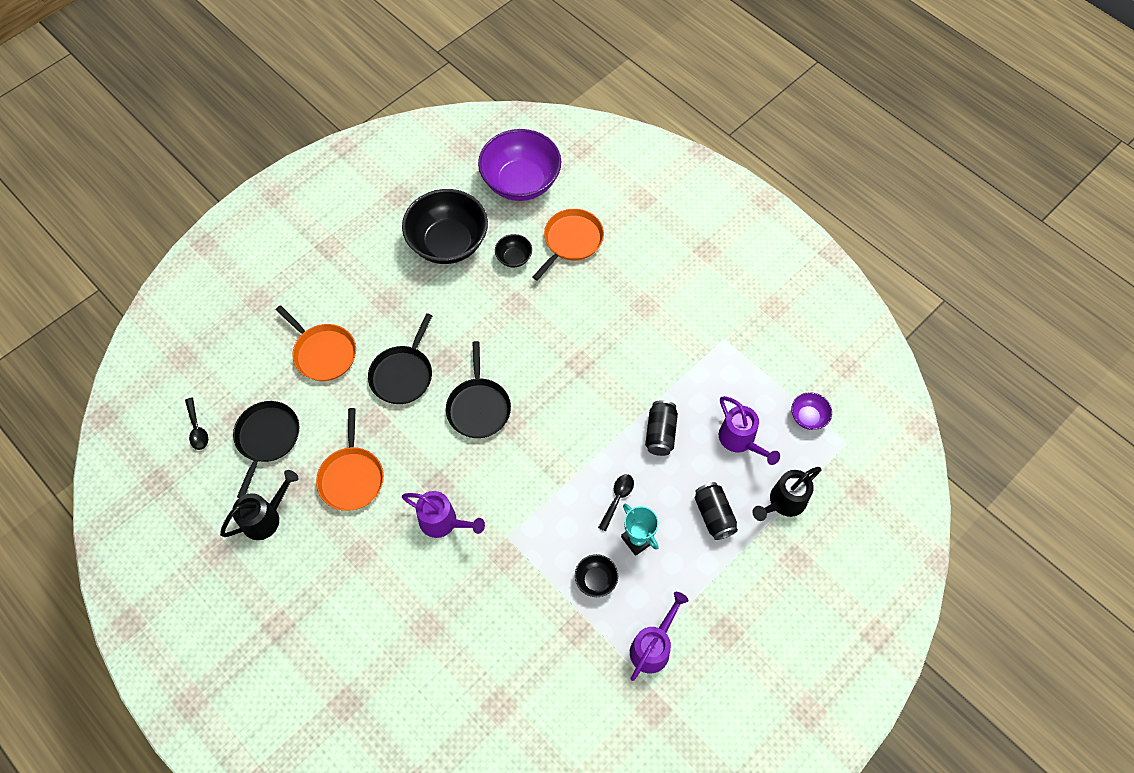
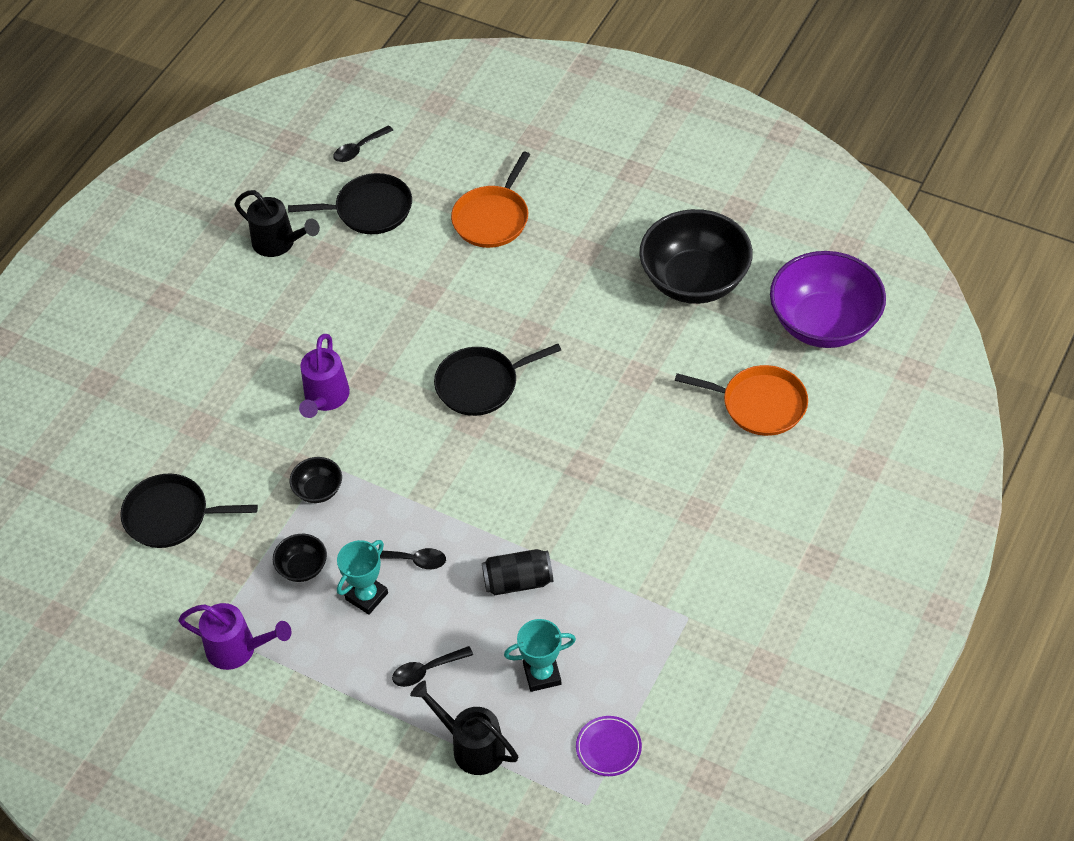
camera: 75 degrees right, 10 degrees down
orange pan [316,408,384,511] -> none
black pan [368,313,432,404] -> black pan moved to [120,474,258,548]
black bowl [495,234,532,268] -> black bowl moved to [290,457,342,503]
black can [694,482,738,540] -> black spoon [392,646,473,687]
purple watering can [719,396,780,465] -> turquoise trophy [504,619,576,692]
purple bowl [791,392,832,430] -> purple plate [576,716,642,776]

